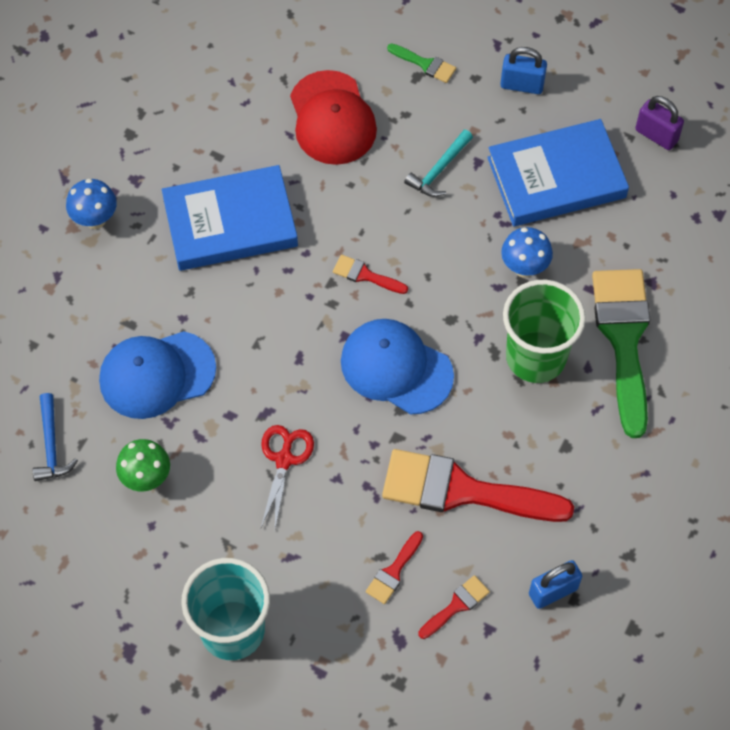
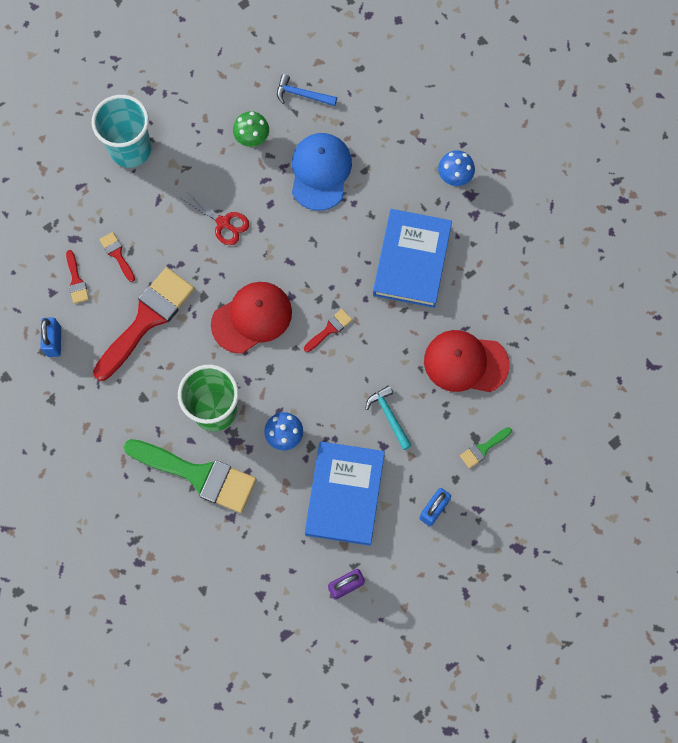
camera: 115 degrees right, 10 degrees up
blue cap [341,319,454,414] -> red cap [211,282,292,353]

